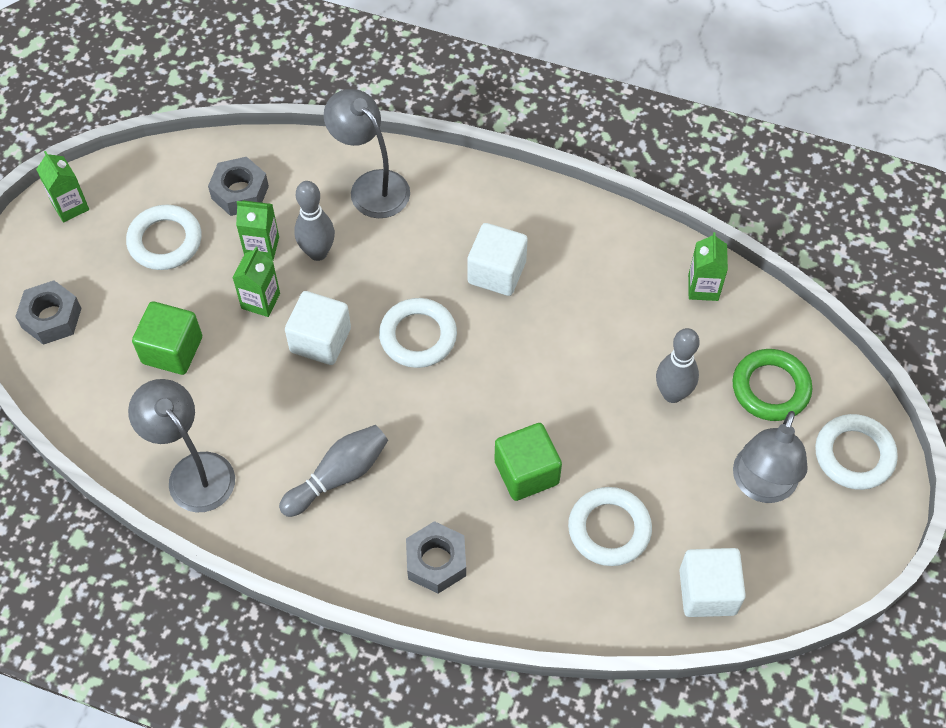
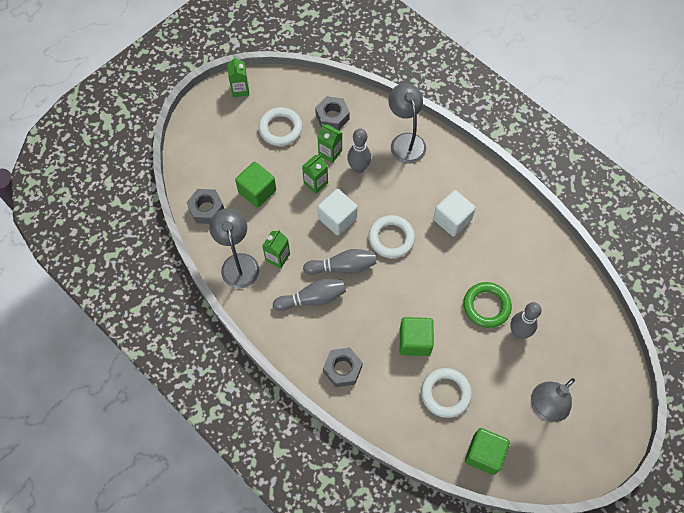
camera: 25 degrees right, 5 degrees up
grey nut [15,280,82,345] -> grey nut moved to [186,189,224,224]
white cube [679,548,746,617] -> green cube [465,428,510,475]
green carton [688,232,728,301] -> green carton moved to [262,230,290,268]
green ring [732,349,812,421] -> green ring moved to [463,282,512,328]
white ring [815,414,898,490] -> none
none -> grey bowling pin [303,249,376,275]

